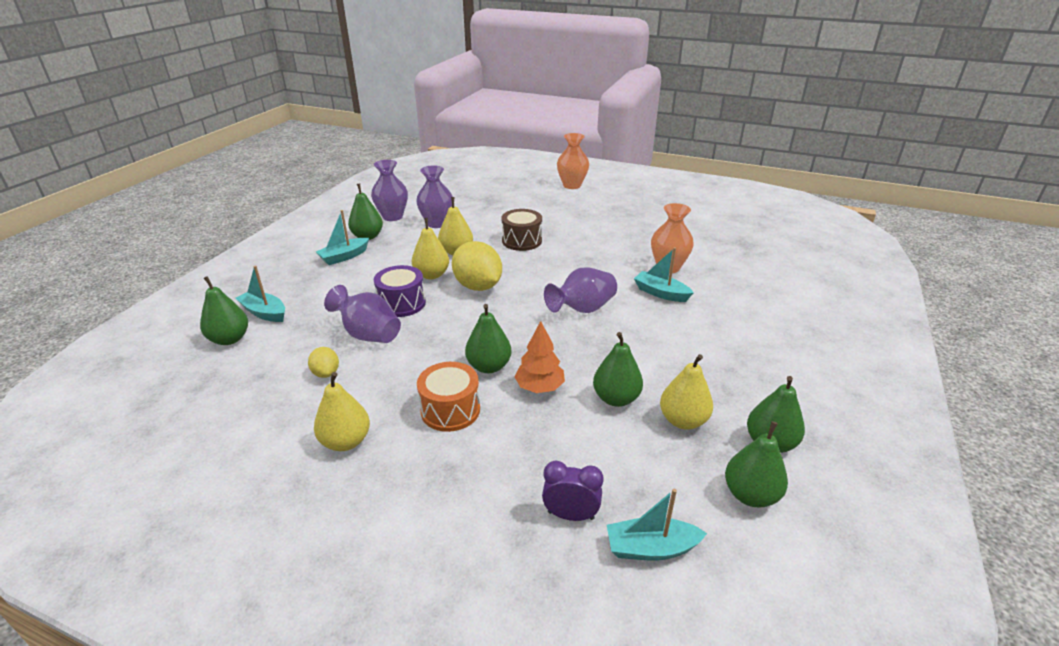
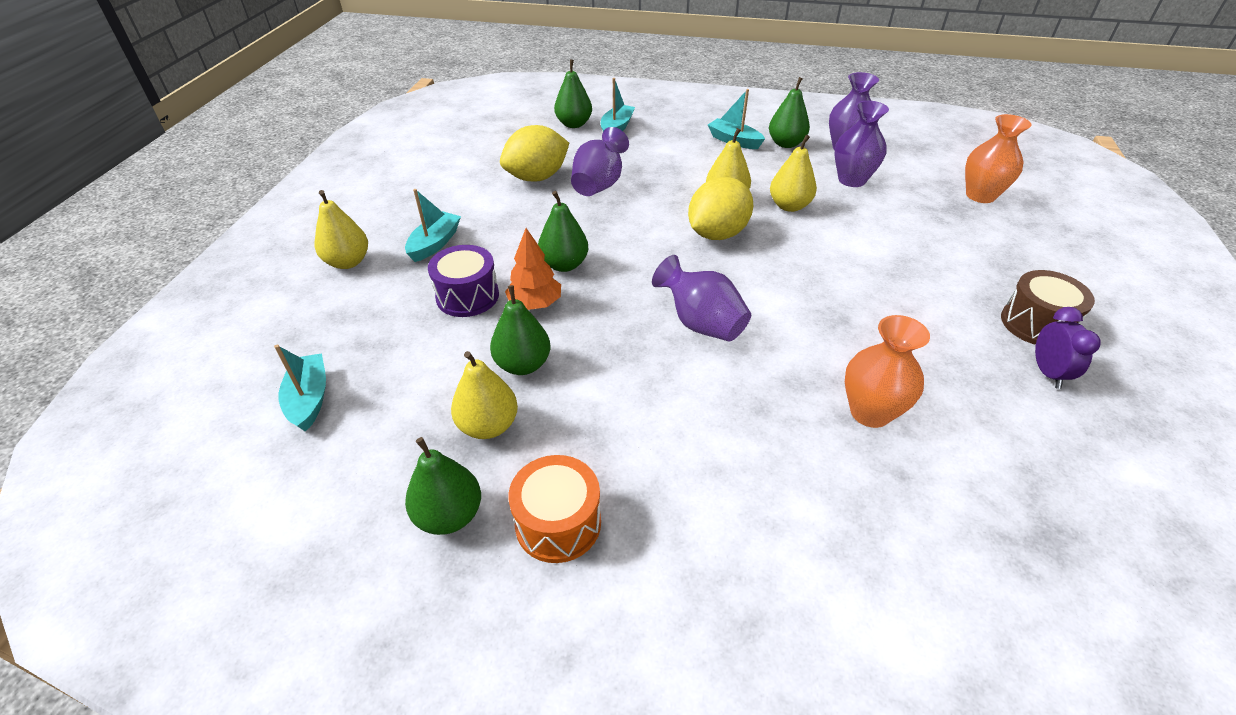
camera: 80 degrees right, 10 degrees up
yellow lemon [308,347,339,378] -> yellow lemon [500,125,569,182], size x1.99
yellow pear [314,372,370,451] -> yellow pear moved to [314,190,368,269]
purple drum [374,265,426,317] -> purple drum moved to [428,245,499,317]
orange drum [417,362,480,432] -> orange drum moved to [508,455,601,563]
brown drum [501,209,542,251] -> brown drum moved to [1001,270,1095,345]
purple clock [542,461,604,521] -> purple clock moved to [1035,307,1101,389]
orange vase [557,133,589,189] -> orange vase moved to [965,114,1032,203]
turquoise boat [634,247,693,302] -> turquoise boat moved to [405,189,461,262]
green pear [725,421,788,508] -> none

